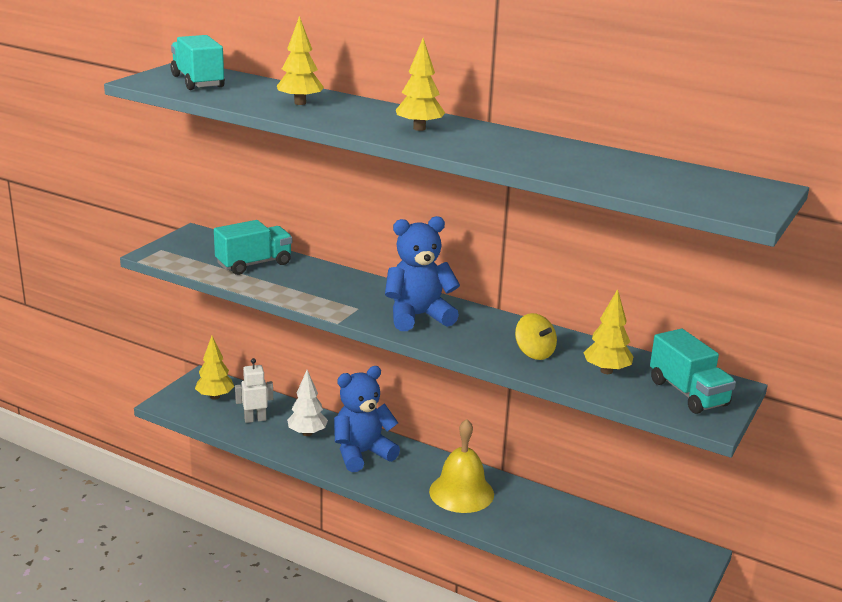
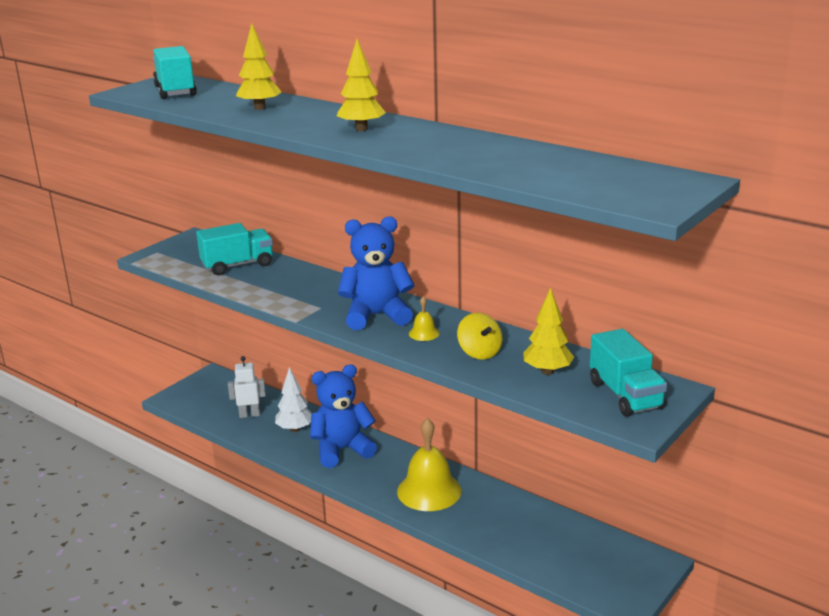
camera: 10 degrees right, 0 degrees up
yellow tree [195,336,234,400] -> none
none -> yellow bell [409,296,440,341]

